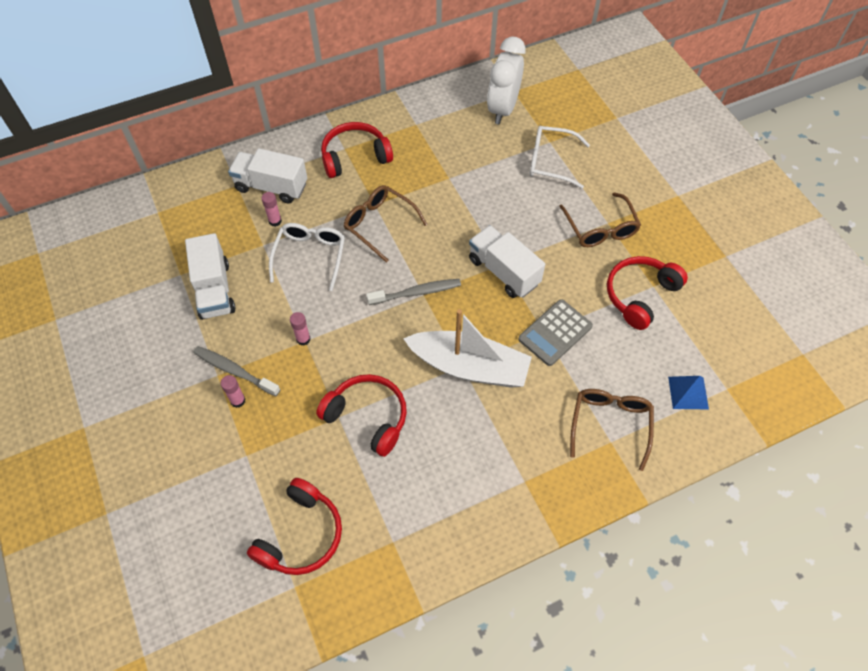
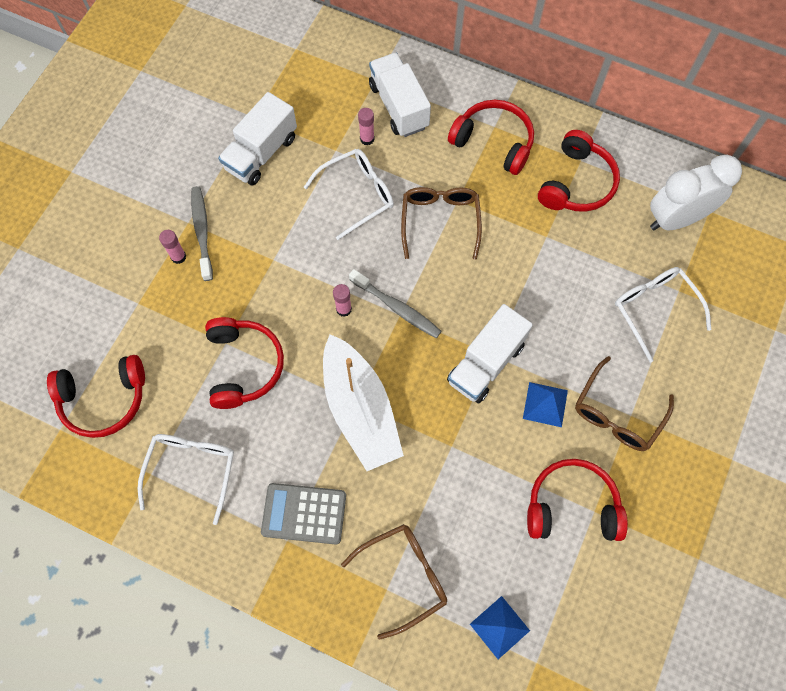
camera: 50 degrees right, 10 degrees up
pink glue stick [290,312,311,346] -> pink glue stick moved to [333,284,352,317]
white truck [469,225,545,298] -> white truck turned 150 degrees counterclockwise [447,304,533,403]
grey calculator [518,299,593,366] -> grey calculator moved to [261,483,346,545]
none -> white glasses [138,434,234,525]
none -> blue pyramid [523,382,568,427]
none -> red headphones [538,130,620,212]

